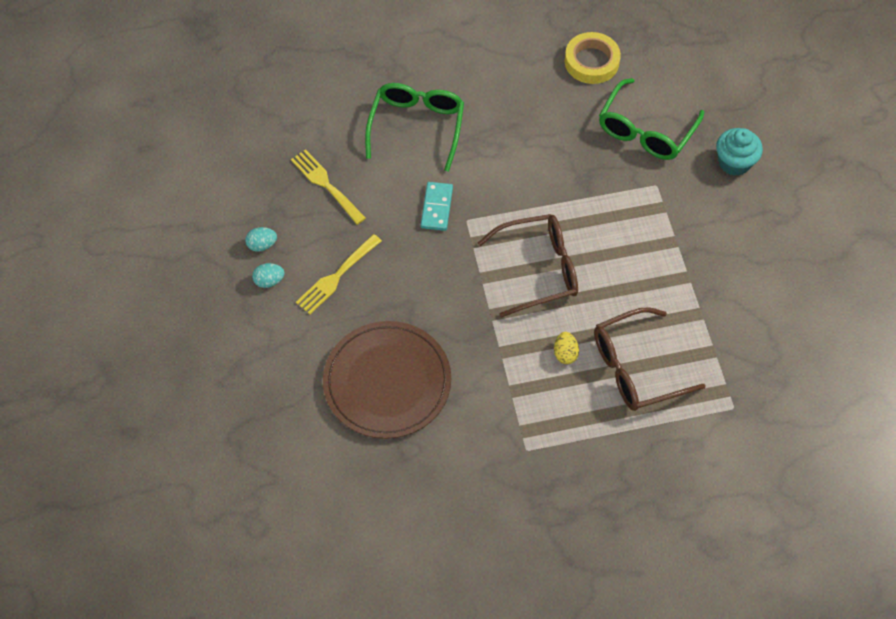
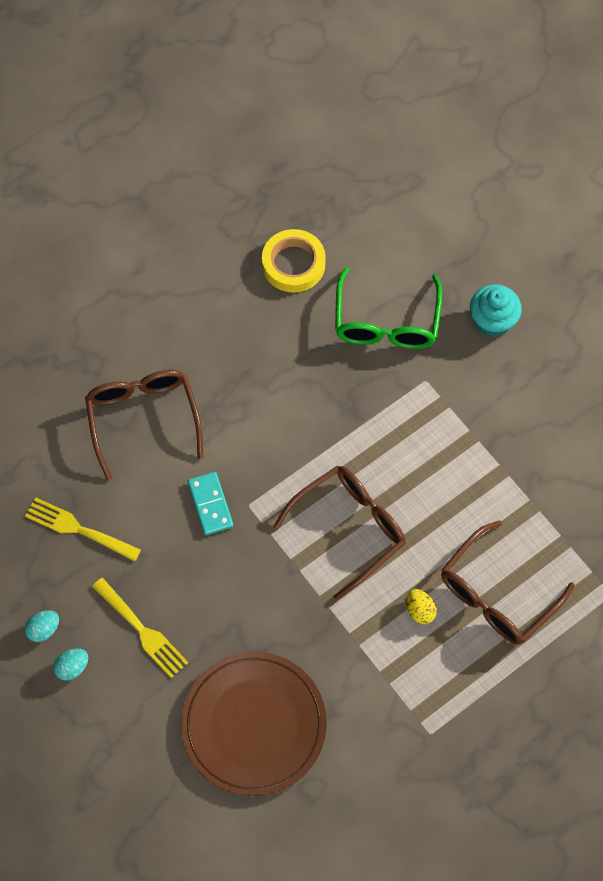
camera: 25 degrees left, 5 degrees up
yellow fork [296,234,382,314] -> yellow fork turned 60 degrees counterclockwise [92,578,188,678]
green glasses [365,83,464,172] -> brown glasses [85,370,203,480]

